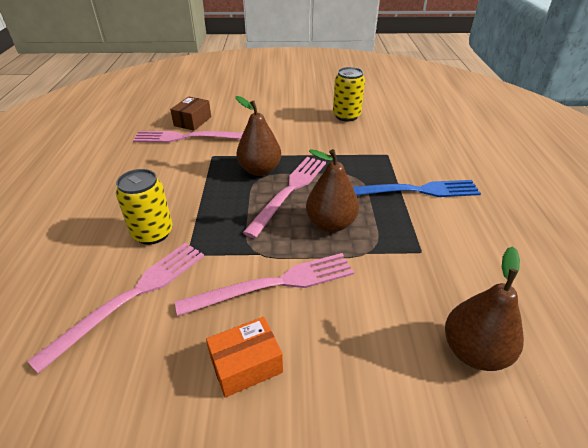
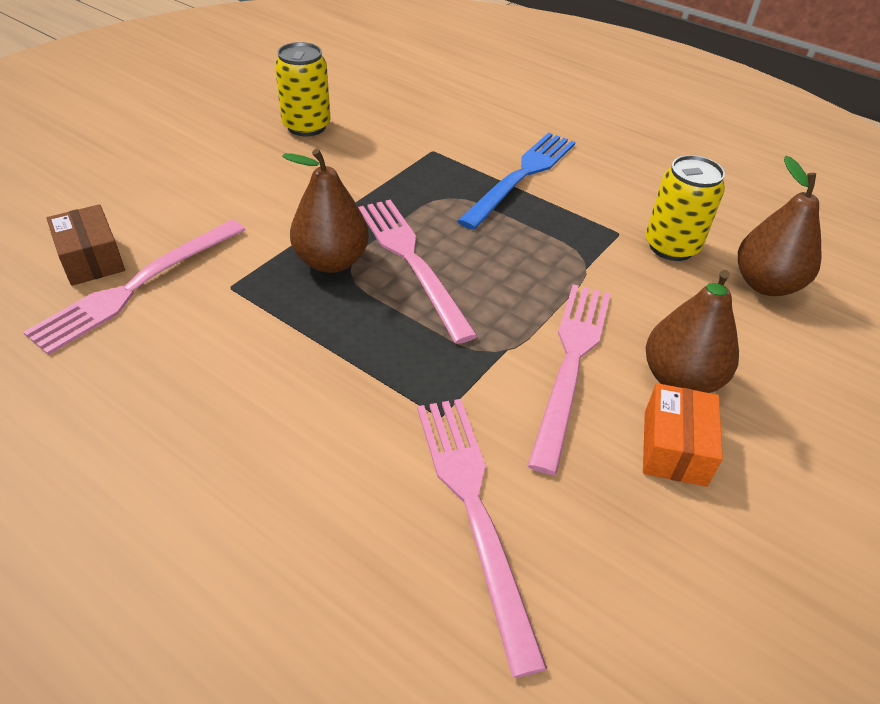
camera: 55 degrees left, 5 degrees up
yellow can [116,169,173,245] -> yellow can moved to [646,155,725,261]
brown pear [306,149,359,232] -> brown pear moved to [646,270,739,393]

